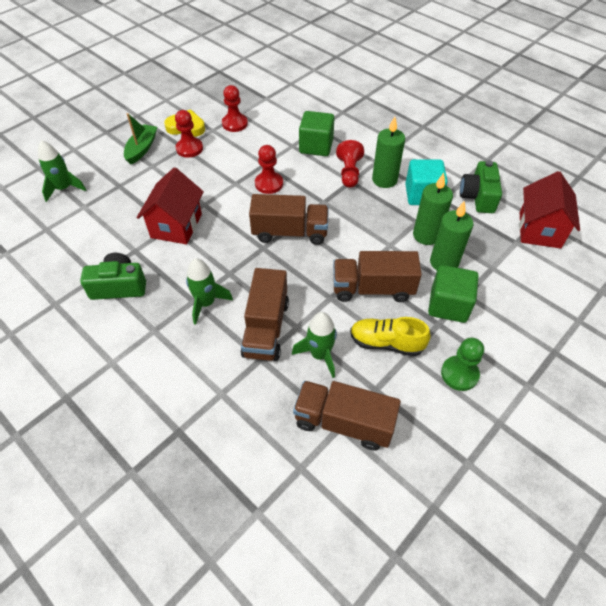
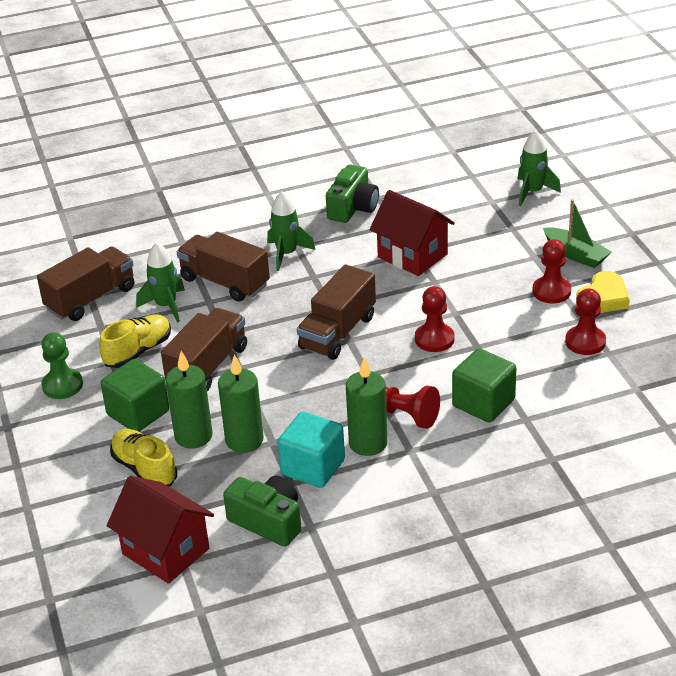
camera: 120 degrees right, 15 degrees down
none -> yellow shoe [110,429,177,487]

